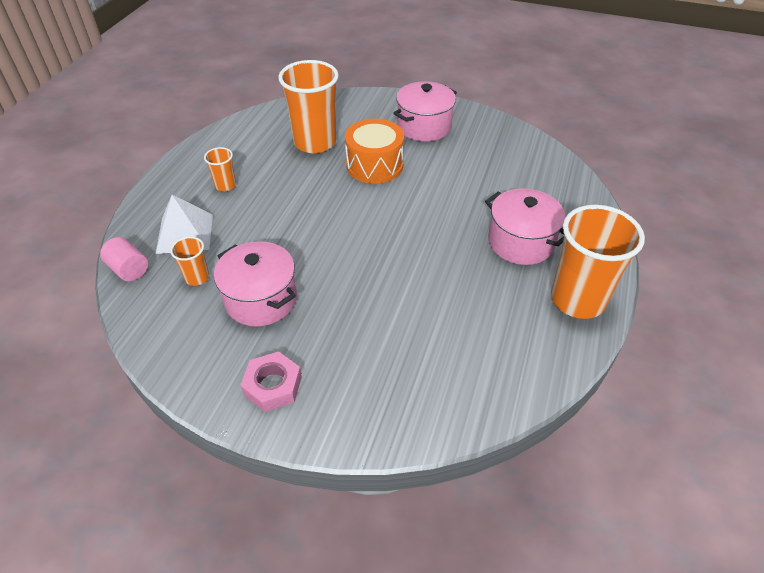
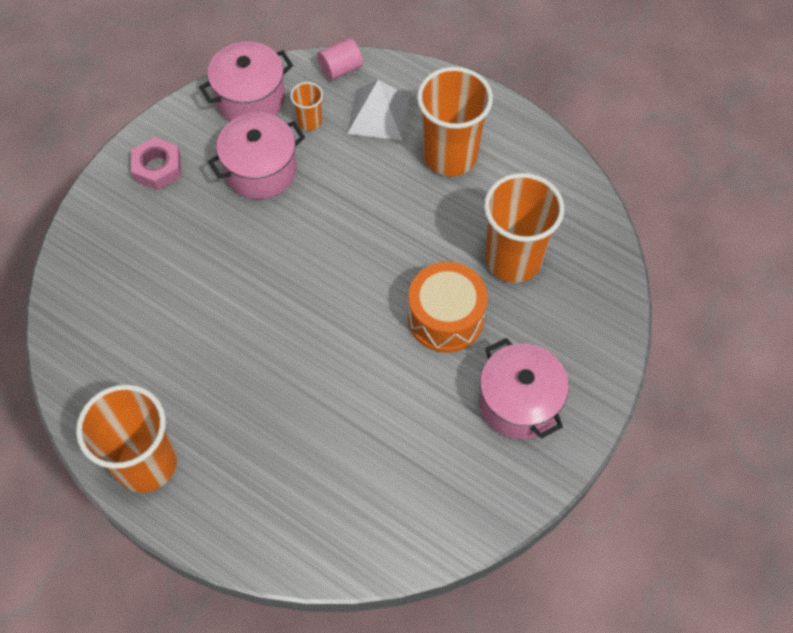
camera: 105 degrees right, 15 degrees up
orange cup [204,147,236,191] -> orange cup [417,67,493,176], size x2.17
pink pot [485,188,565,265] -> pink pot moved to [199,42,293,121]

